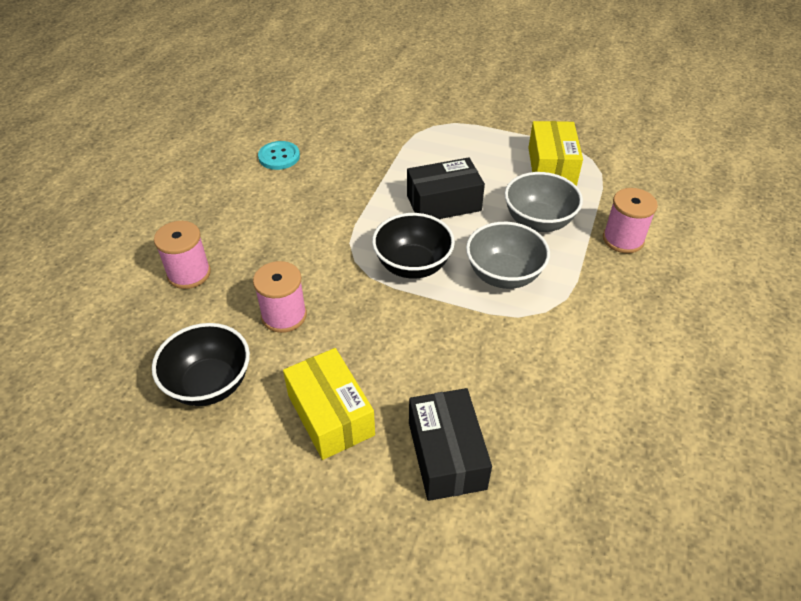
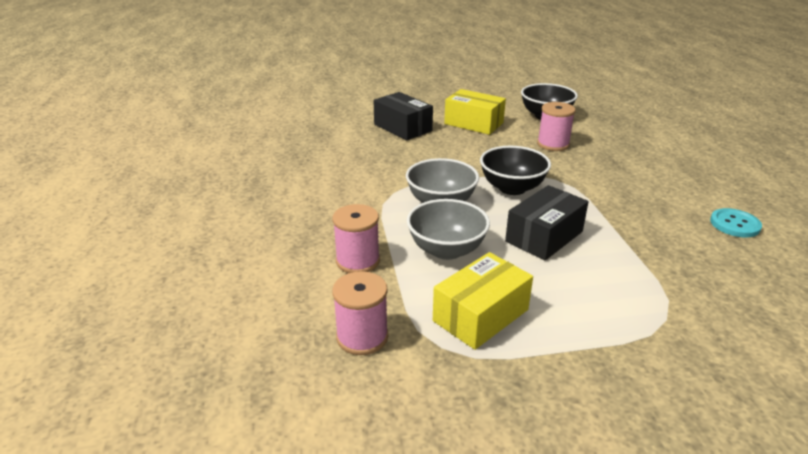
camera: 150 degrees right, 15 degrees down
pink spool [154,221,211,289] -> pink spool moved to [332,271,388,355]
yellow box [528,121,583,186] -> yellow box turned 75 degrees clockwise [433,252,533,350]

